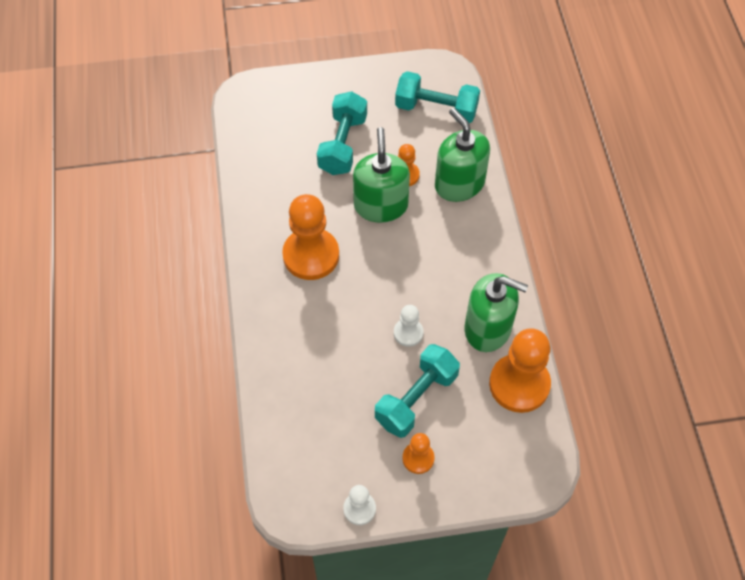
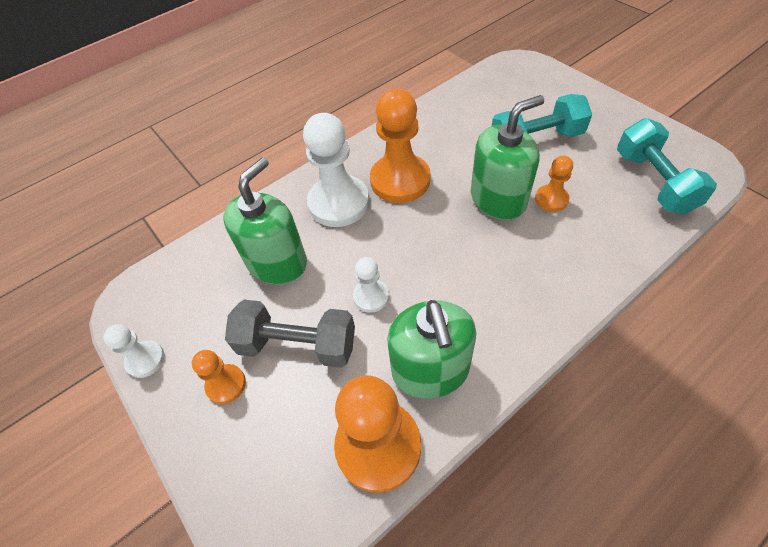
camera: 65 degrees right, 5 degrees down
turquoise dumbbell [375,344,460,438] -> grey dumbbell [225,300,355,368]
green soap dispenser [435,108,490,202] -> green soap dispenser moved to [223,157,307,284]
none -> white pawn [303,113,370,227]

